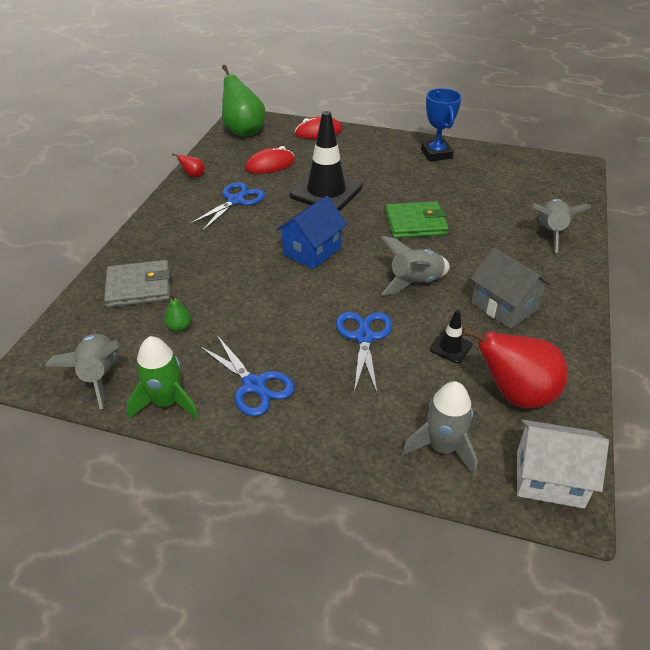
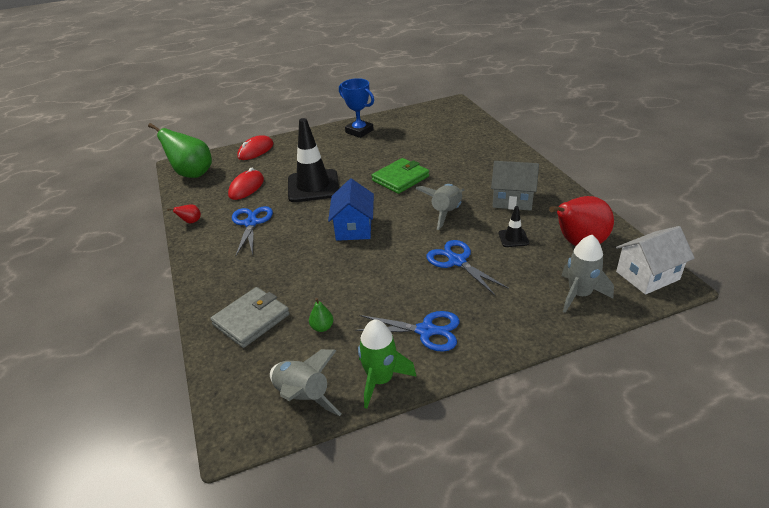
camera: 35 degrees left, 5 degrees down
grey rocket [532,199,591,253] -> none

